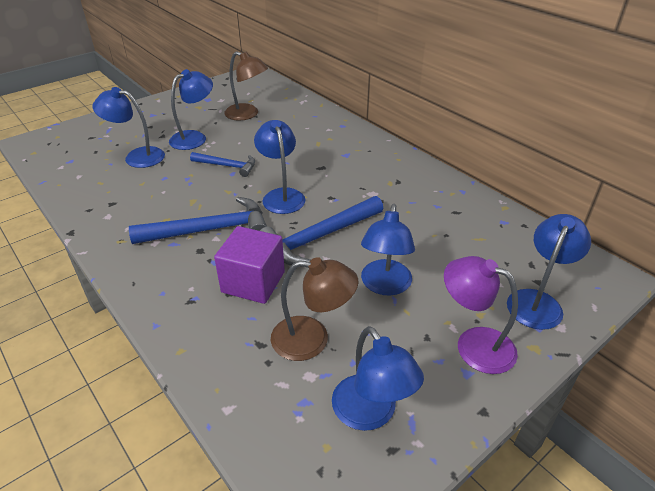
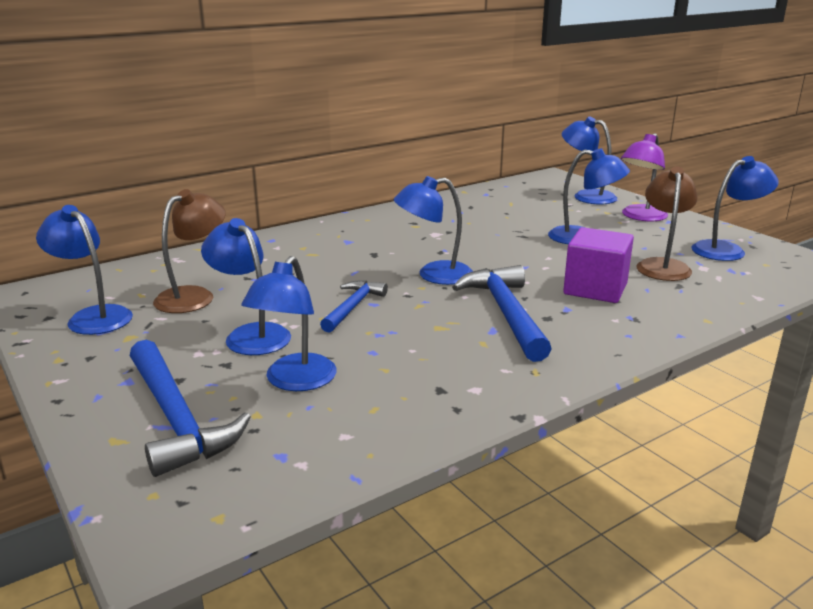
camera: 85 degrees left, 15 degrees down
blue hammer [260,196,383,266] -> blue hammer moved to [130,340,251,477]
none -> blue lamp [36,205,133,335]

